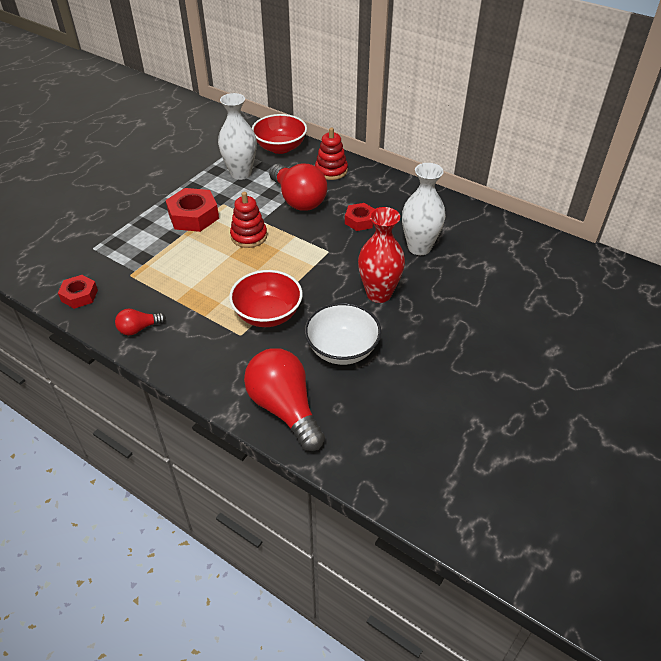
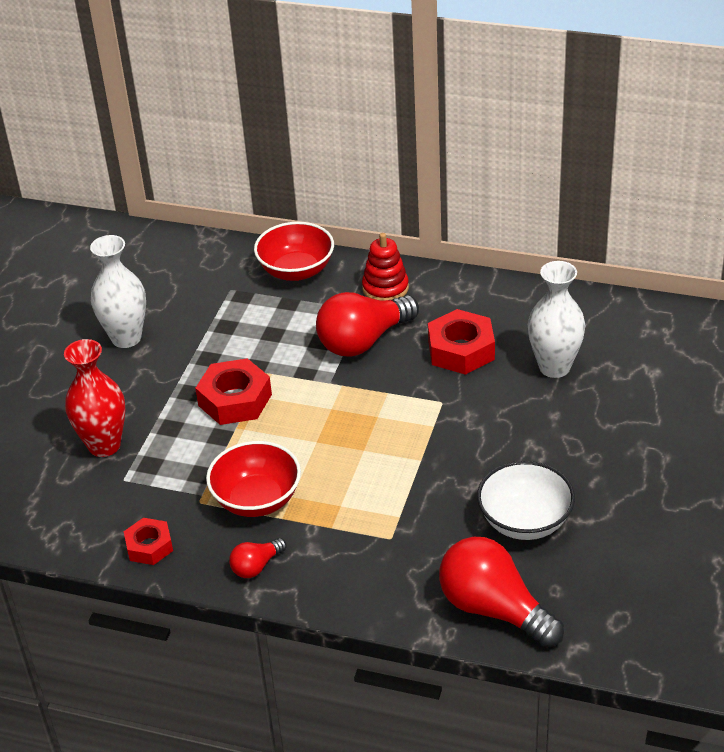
camera: 15 degrees left, 5 degrees down
white vase [218,93,257,180] -> white vase moved to [90,235,146,348]
red bowl [229,270,303,327] -> red bowl moved to [206,441,301,517]
red stacking toy [230,192,267,248] -> none
red light bulb [269,164,327,211] -> red light bulb turned 105 degrees clockwise [316,292,419,357]
red nut [345,203,374,231] -> red nut [428,309,495,375], size x1.61
red vase [358,207,405,303] -> red vase moved to [64,339,125,457]

